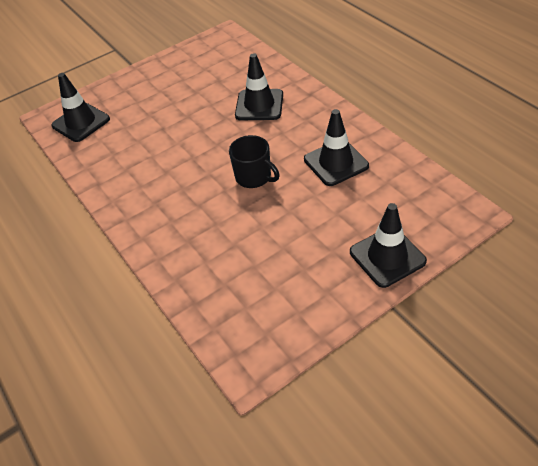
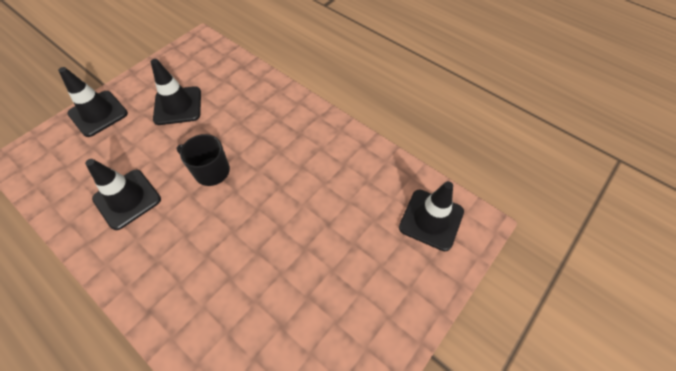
camera: 160 degrees right, 10 degrees up
black traffic cone [235,53,283,120] -> black traffic cone moved to [151,59,201,125]

